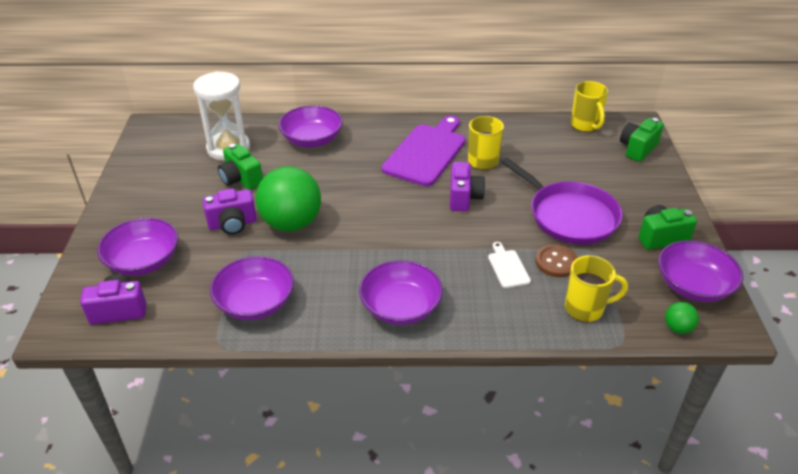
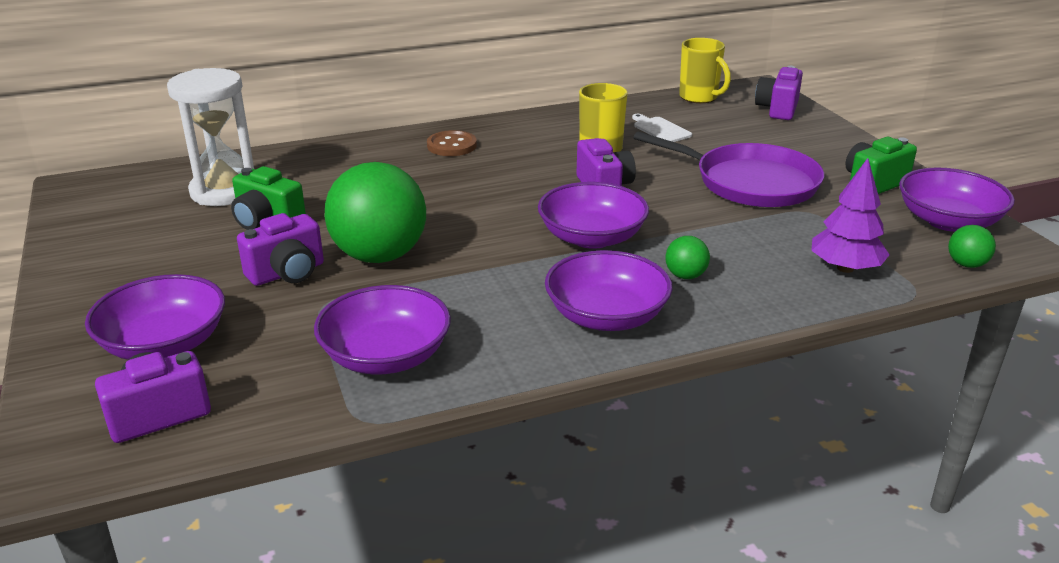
camera: 20 degrees left, 10 degrees down
purple bowl [278,105,343,147] -> purple bowl moved to [538,182,649,249]
purple cutting board [382,115,465,186] -> none
white cutting board [488,242,531,288] -> white cutting board moved to [632,114,692,142]
brown button [535,244,578,277] -> brown button moved to [427,130,477,156]
yellow mug [565,255,628,322] -> purple tree [811,158,890,273]
green camera [620,118,664,162] -> purple camera [755,66,803,120]
none -> green ball [666,236,710,279]

